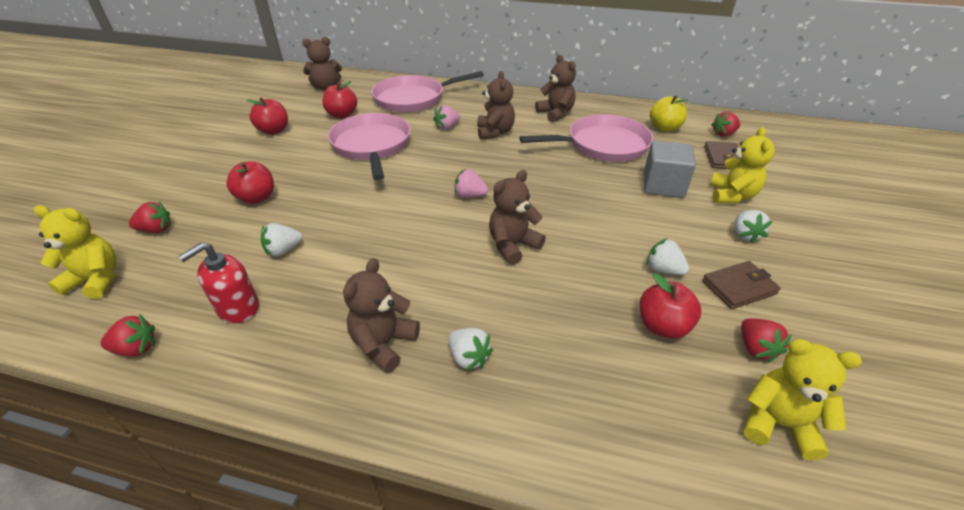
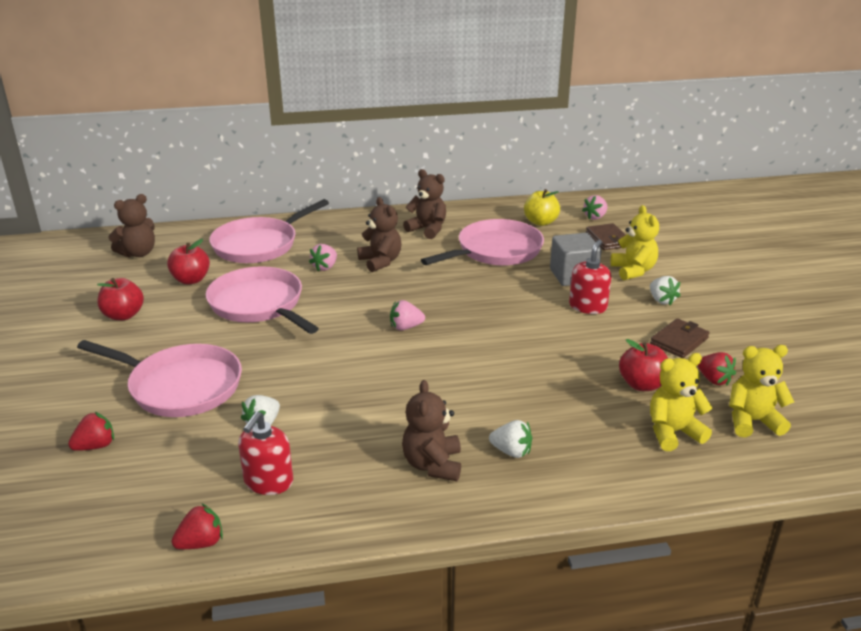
camera: 25 degrees left, 10 degrees down
yellow teddy bear [34,205,116,299] -> yellow teddy bear moved to [650,353,713,451]
red apple [226,161,274,204] -> pink pan [77,340,242,417]
brown teddy bear [489,170,546,265] -> none
white strawberry [647,238,689,275] -> none
red strawberry [711,111,740,136] -> pink strawberry [582,195,608,220]
none -> red soap dispenser [569,240,611,314]

